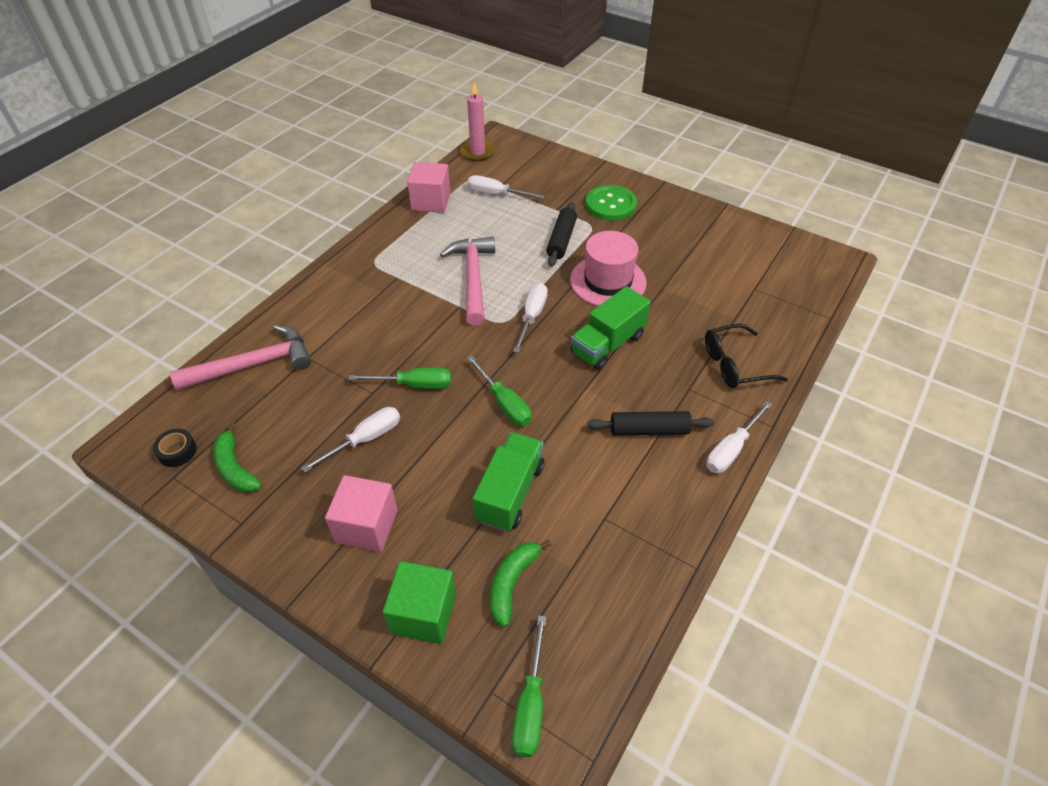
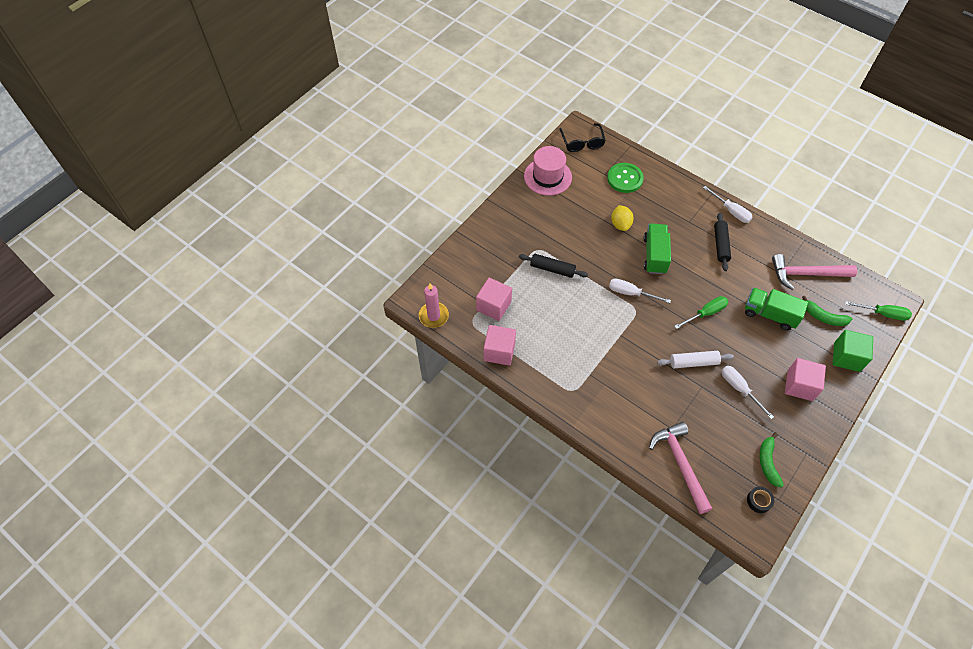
camera: 85 degrees left, 10 degrees up
green banana [213,423,262,492] -> green banana turned 120 degrees clockwise [759,432,784,488]
green screwdriver [348,368,451,389] -> white rolling pin [657,351,734,368]
pink hammer [440,237,495,326] -> pink hammer moved to [772,254,857,290]
white screwdriver [467,175,545,199] -> pink cube [476,278,512,321]
pink hat [570,231,647,306] -> pink hat moved to [524,146,572,196]
green truck [571,286,651,370] -> green truck turned 135 degrees counterclockwise [643,223,671,274]
green button [586,185,637,221] -> green button moved to [607,163,644,193]
black glasses [705,324,788,388] -> black glasses moved to [560,123,606,152]
none -> yellow lemon [611,205,634,231]

